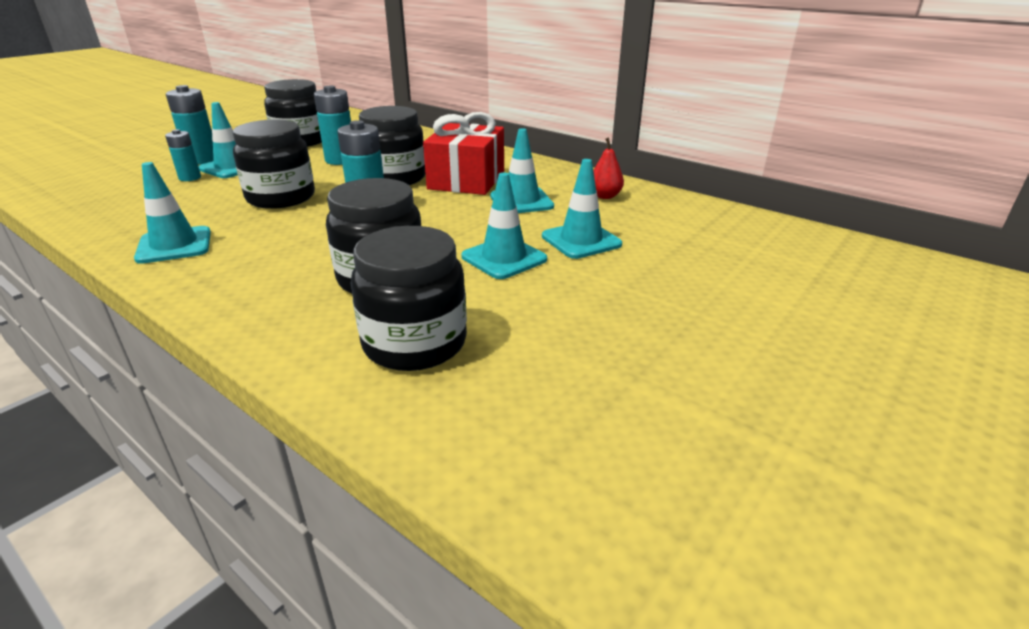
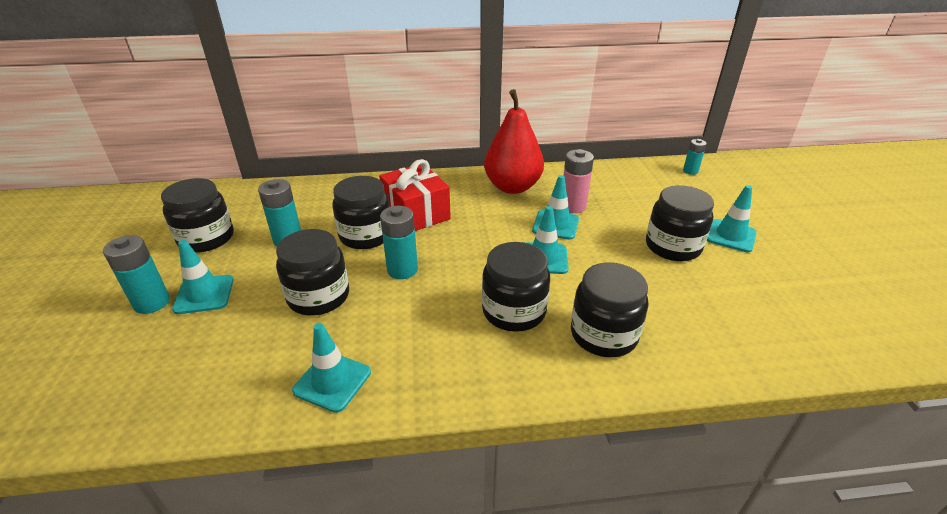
camera: 45 degrees left, 5 degrees up
turquoise battery [165,129,201,181] -> turquoise battery moved to [683,139,707,175]
turquoise traffic cone [490,128,554,213] -> turquoise traffic cone moved to [707,185,757,252]
red pear [593,138,624,199] -> red pear [484,89,544,194], size x2.42
none -> pink battery [563,149,594,213]
none -> black jar [646,185,714,261]

